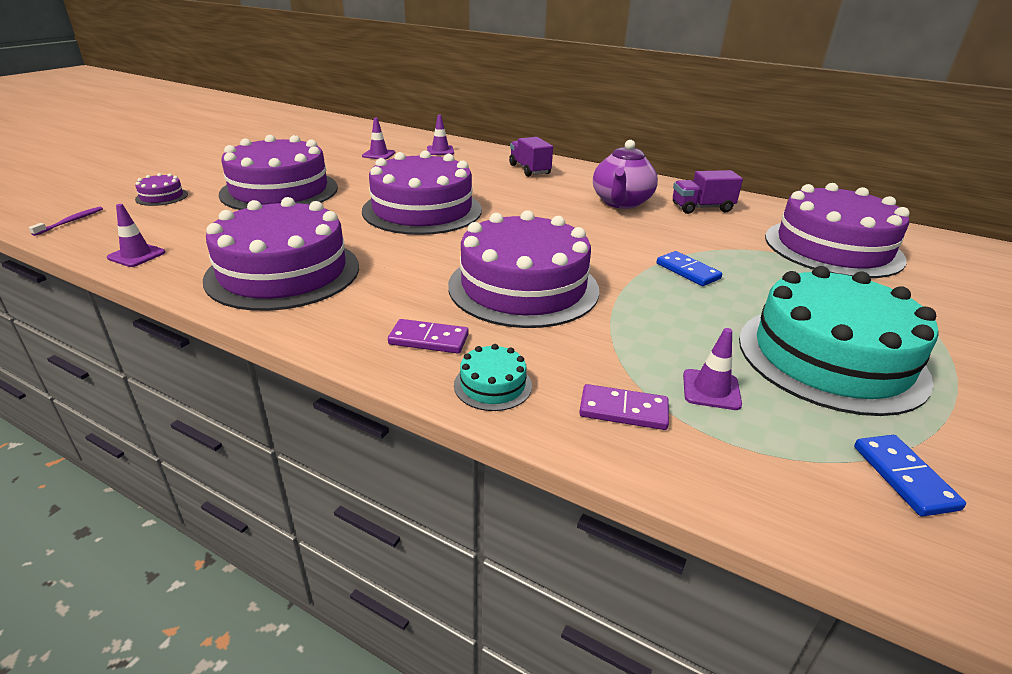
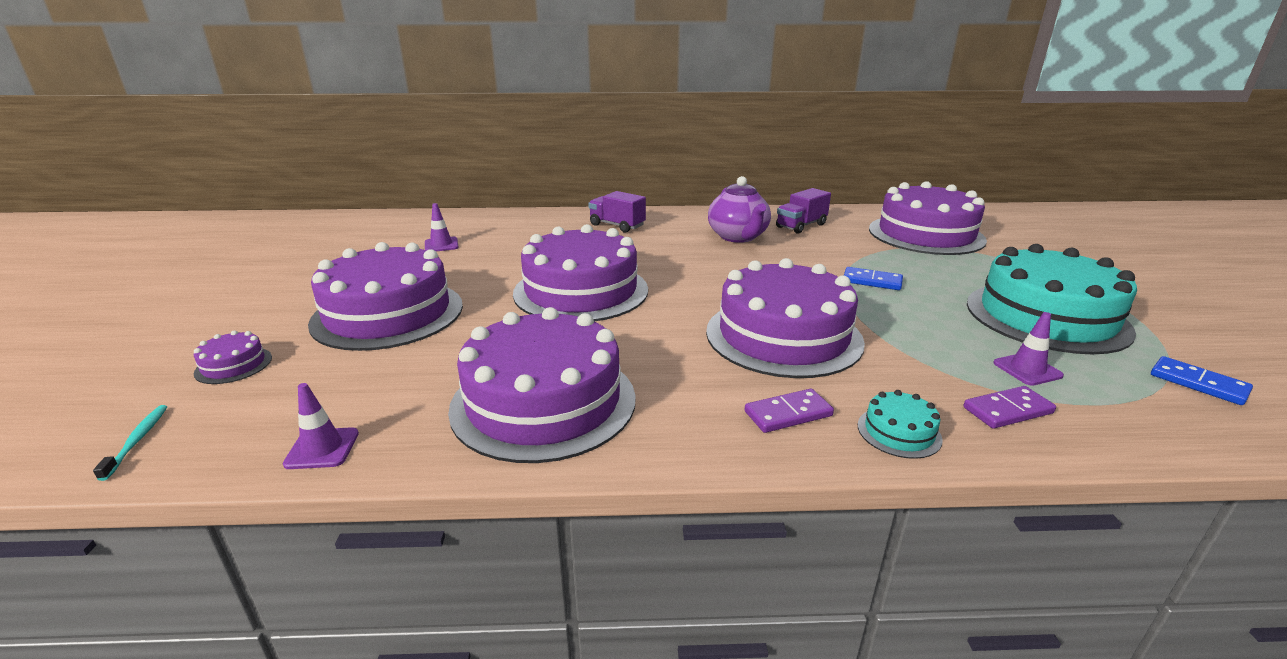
camera: 30 degrees left, 5 degrees down
purple toothbrush [29,207,103,236] -> turquoise toothbrush [93,405,167,481]
purple traffic cone [427,115,454,155] -> none

